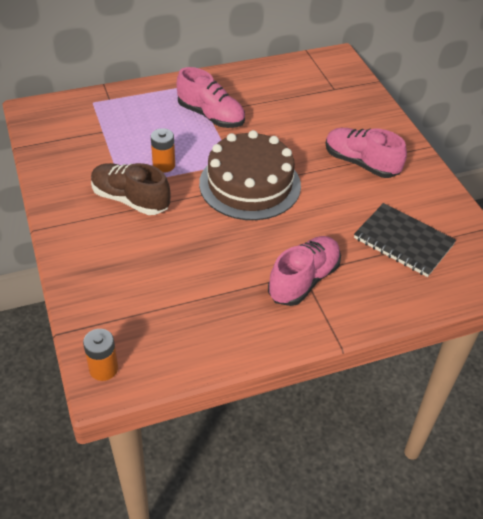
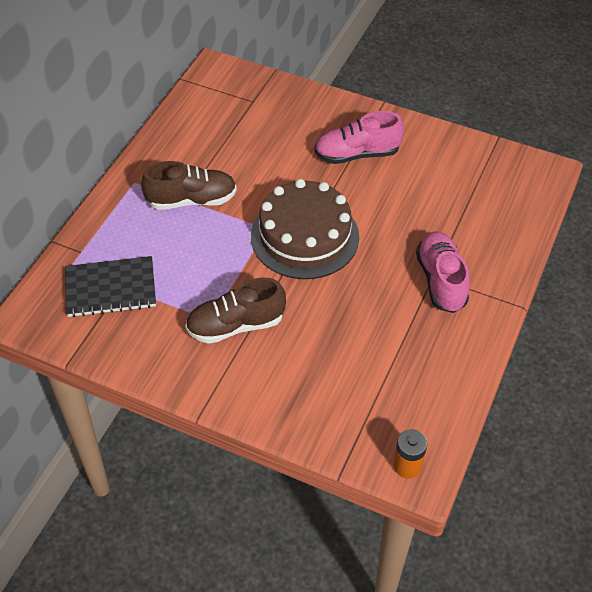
camera: 45 degrees left, 5 degrees up
orange battery [151,128,175,173] -> none
pink shoe [177,67,245,128] -> brown shoe [141,161,237,210]
black notebook [354,203,456,277] -> black notebook moved to [65,256,156,317]

